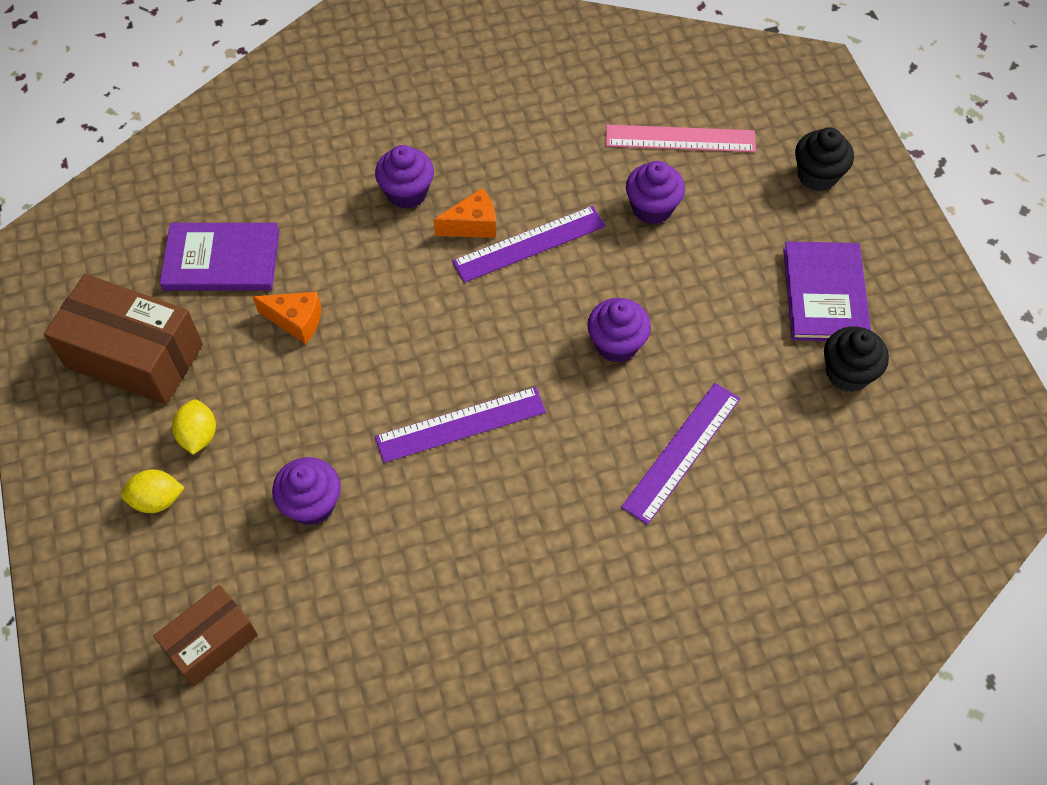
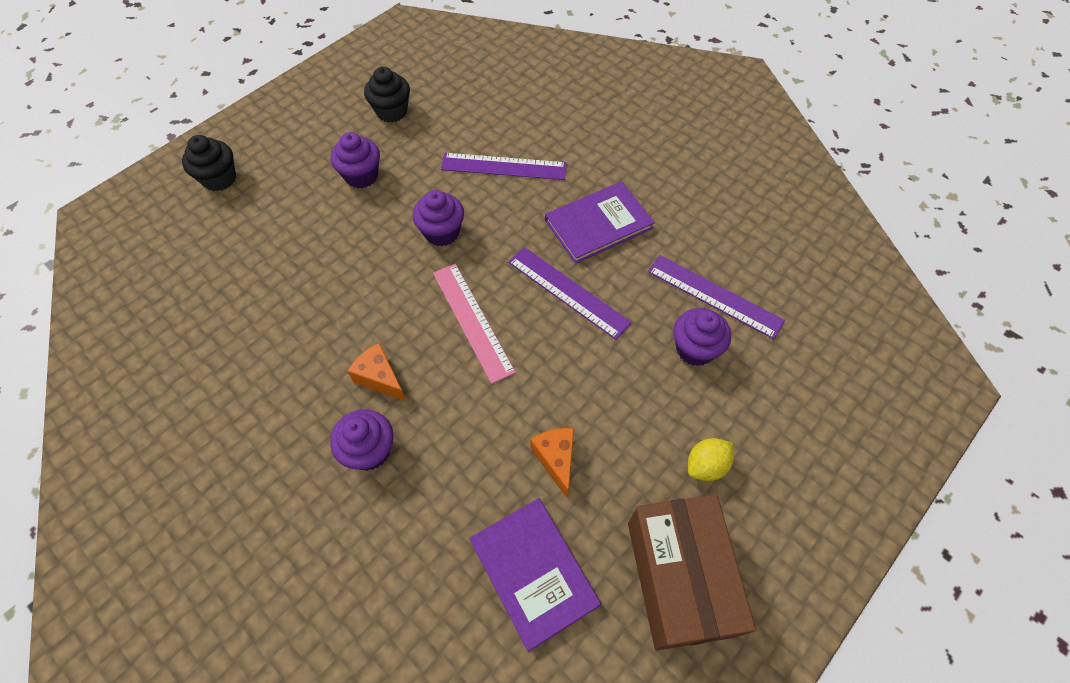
camera: 120 degrees left, 0 degrees up
yellow lemon [121,469,184,513] -> none
brown box [153,585,258,686] -> none
purple ruler [452,206,606,283] -> purple ruler moved to [648,255,785,339]
pink ruler [606,125,756,152] -> pink ruler moved to [433,264,516,384]
purple cupcake [626,161,685,224] -> purple cupcake moved to [331,132,380,188]
purple book [783,241,871,341] -> purple book moved to [545,181,655,264]

